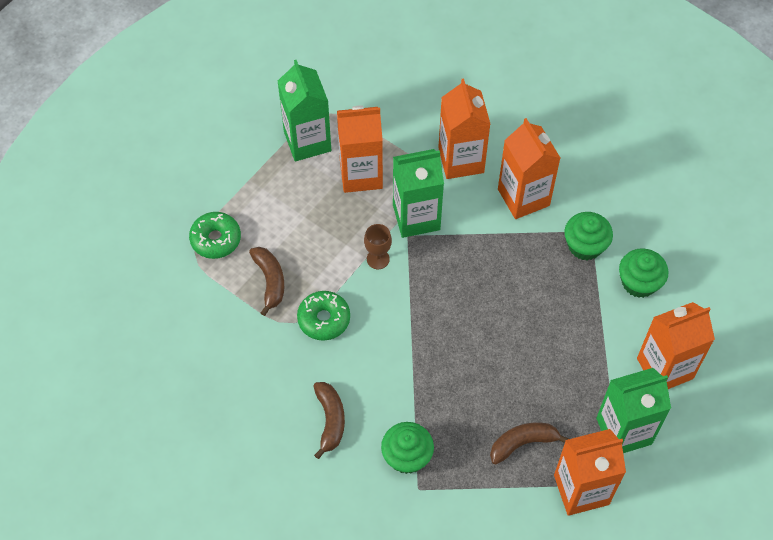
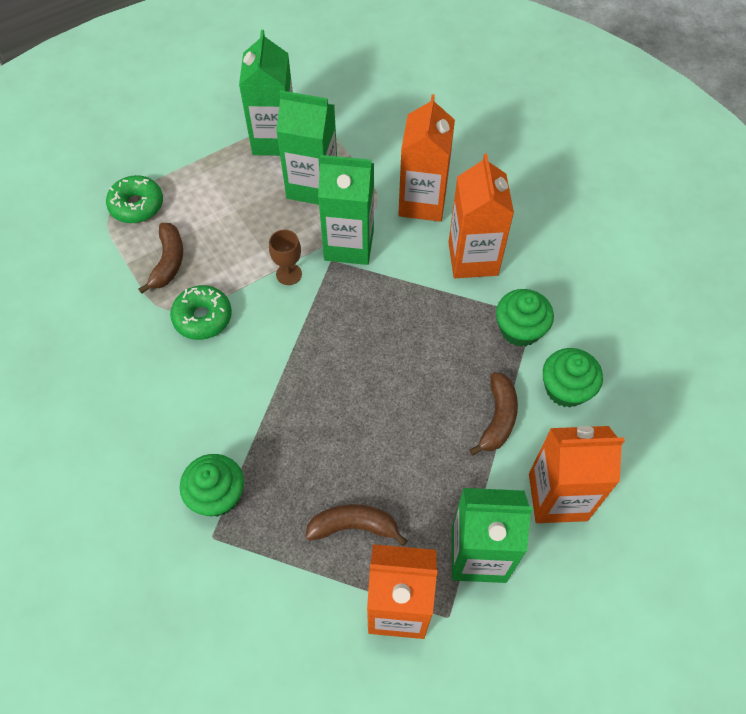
camera: 20 degrees right, 0 degrees up
brown banana [313,382,345,459] -> brown banana moved to [470,372,518,456]
orange carton [337,106,383,193] -> green carton [276,90,337,205]

